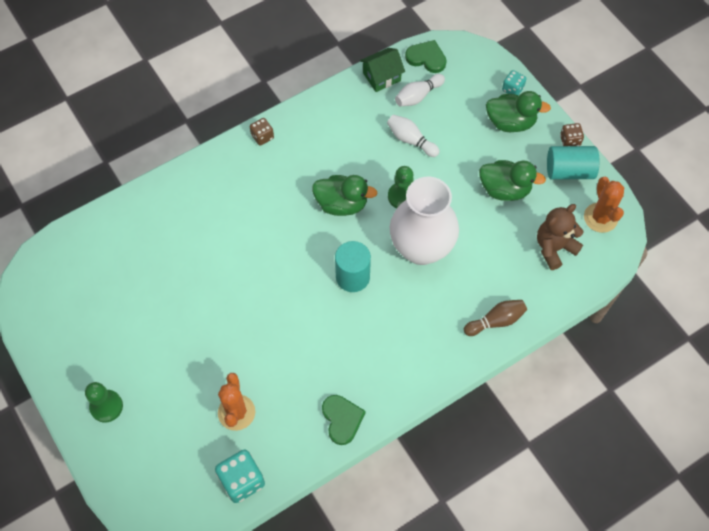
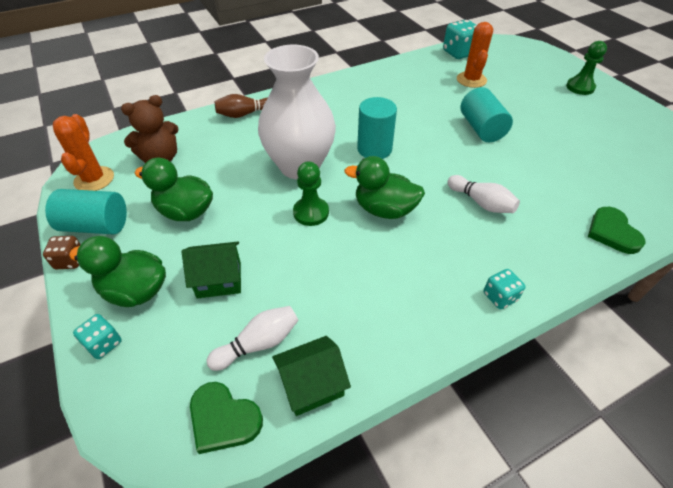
camera: 175 degrees left, 15 degrees down
brown dice [250,118,274,146] -> turquoise dice [484,269,525,309]
green heart [322,395,366,445] -> green heart moved to [588,207,645,254]
white bowling pin [387,115,440,157] -> white bowling pin moved to [447,175,520,213]
none -> green house [182,241,241,298]
none -> turquoise cylinder [461,87,513,142]

